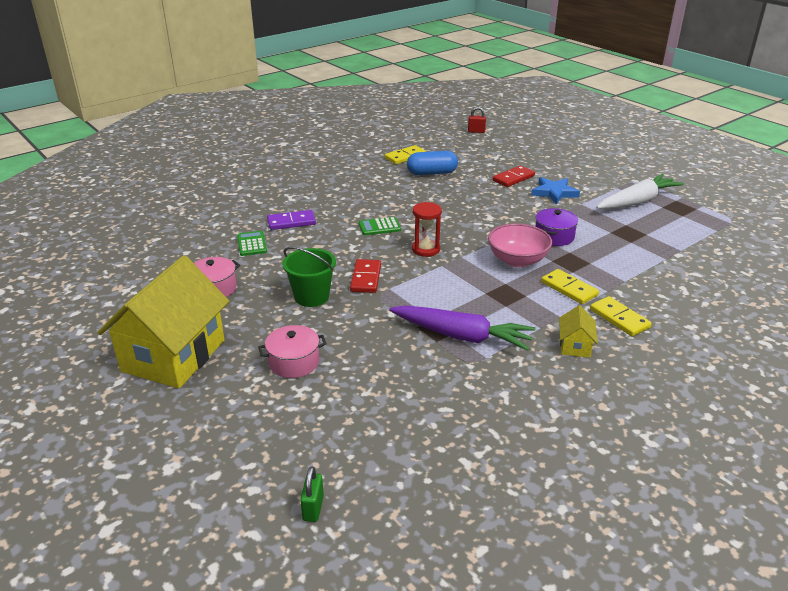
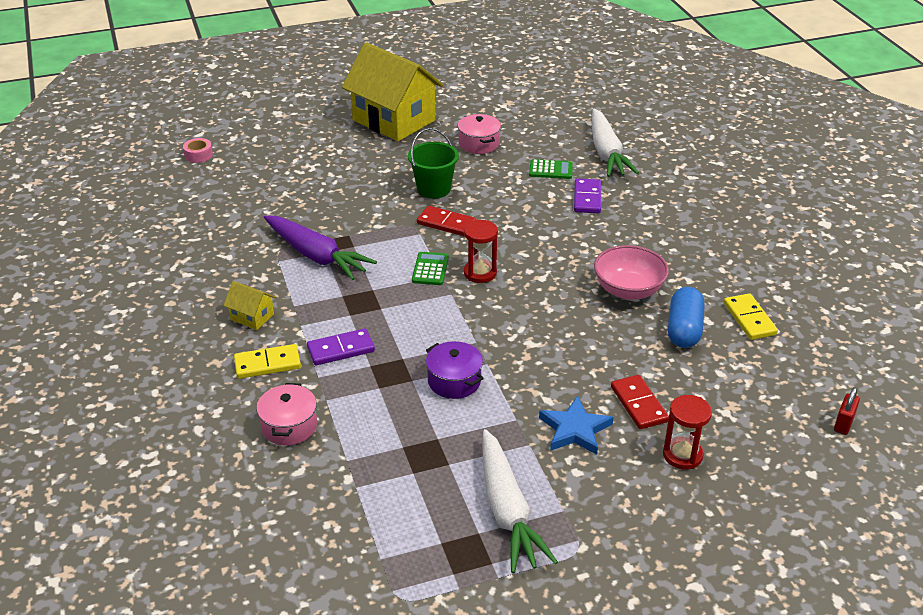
camera: 110 degrees right, 5 degrees up
pink pot [258,325,327,378] -> pink pot moved to [257,383,317,445]
green padlock [300,466,324,522] -> pink tape [183,138,213,163]
green calculator [359,217,401,235] -> green calculator moved to [412,252,449,285]
purple carrot [389,305,536,351] -> purple carrot turned 90 degrees counterclockwise [264,215,377,280]
pink bowl [488,223,552,267] -> pink bowl moved to [594,245,669,300]
yellow domino [541,269,599,304] -> purple domino [307,328,375,365]
none -> white carrot [592,108,639,177]
none -> red hourglass [663,395,712,470]

